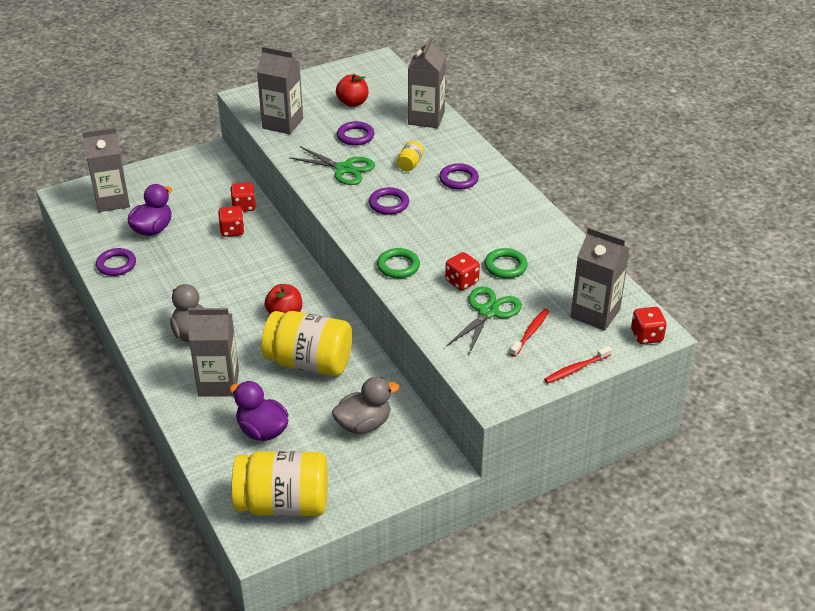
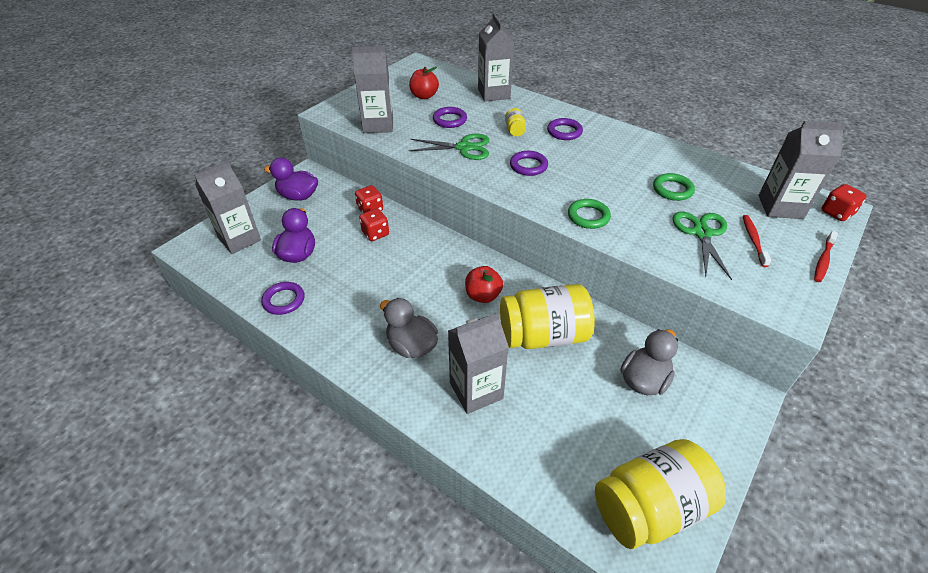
camera: 25 degrees left, 5 degrees up
purple duck [230,381,289,441] -> purple duck moved to [264,158,318,201]
red dice [445,252,480,290] -> none

